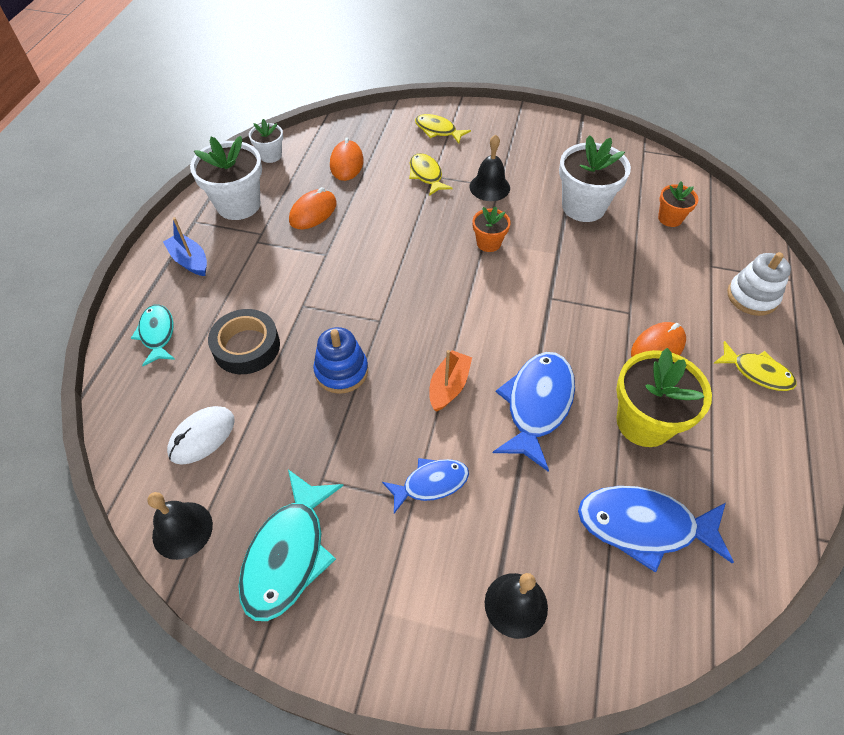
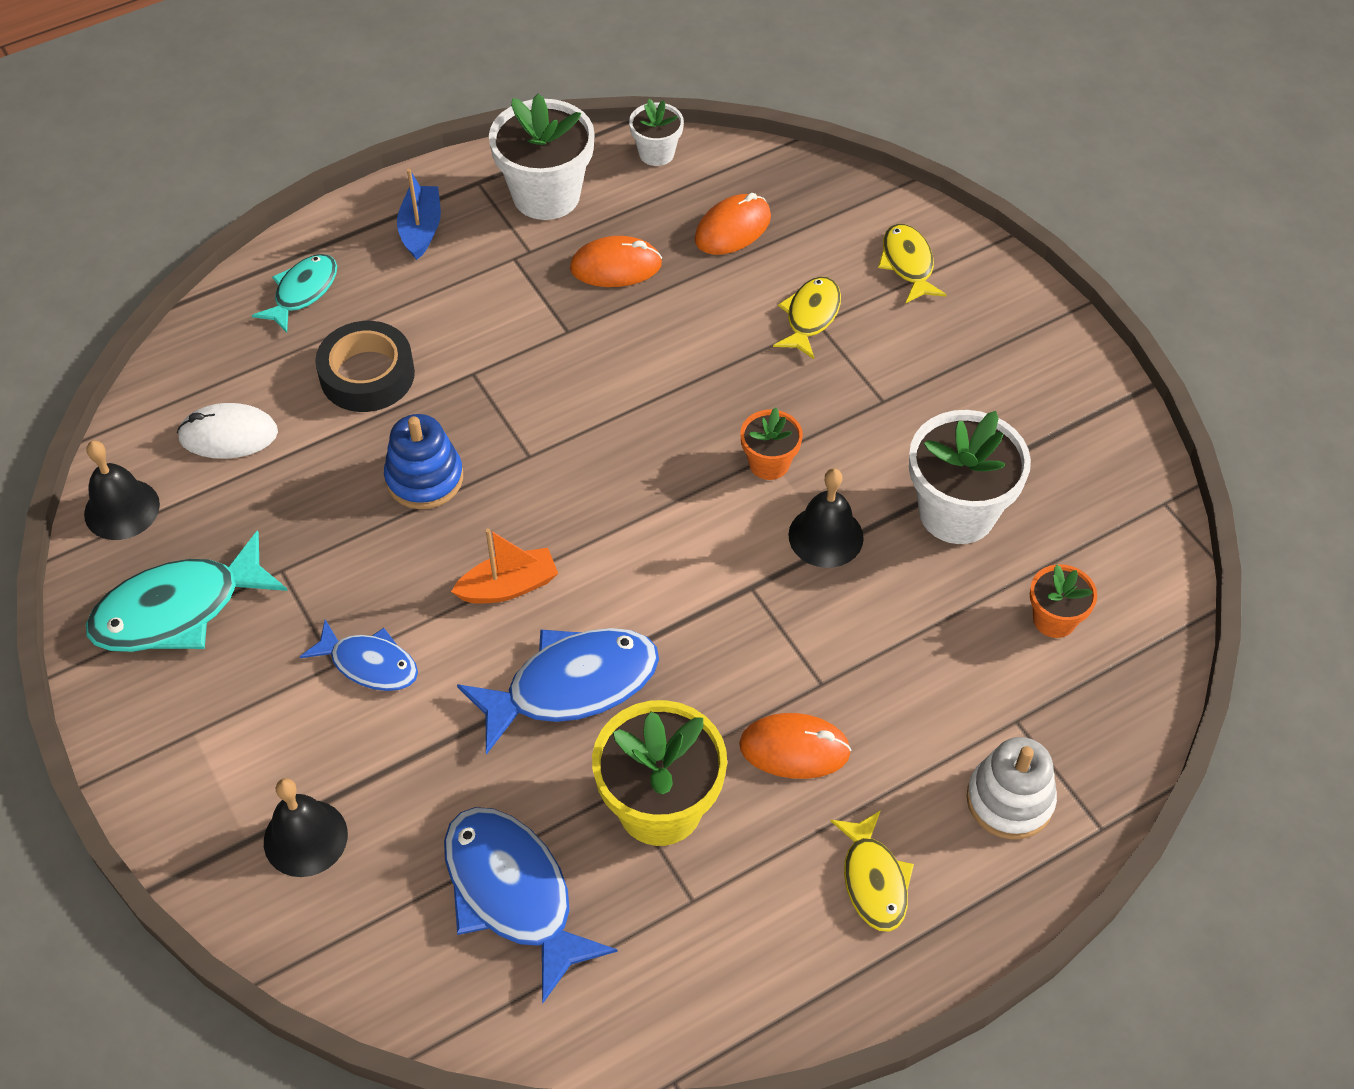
camera: 45 degrees right, 0 degrees up
black bell [470,134,510,201] -> black bell moved to [788,468,864,568]

